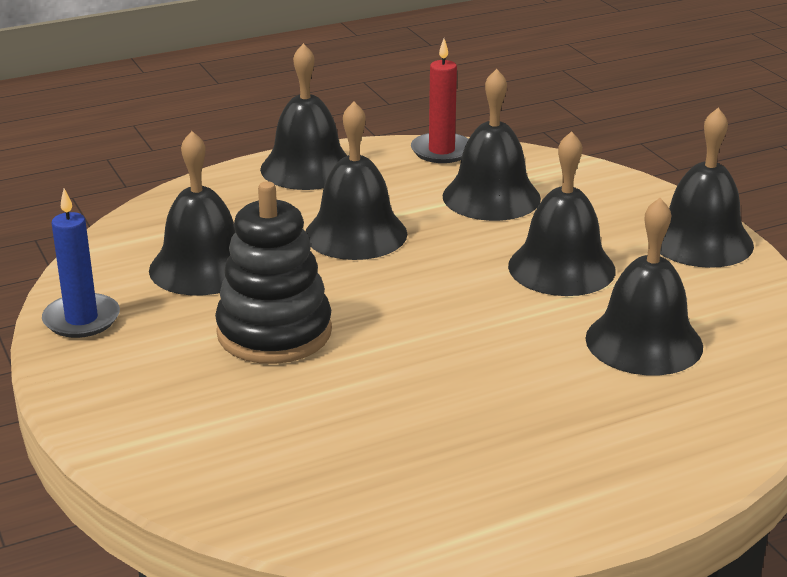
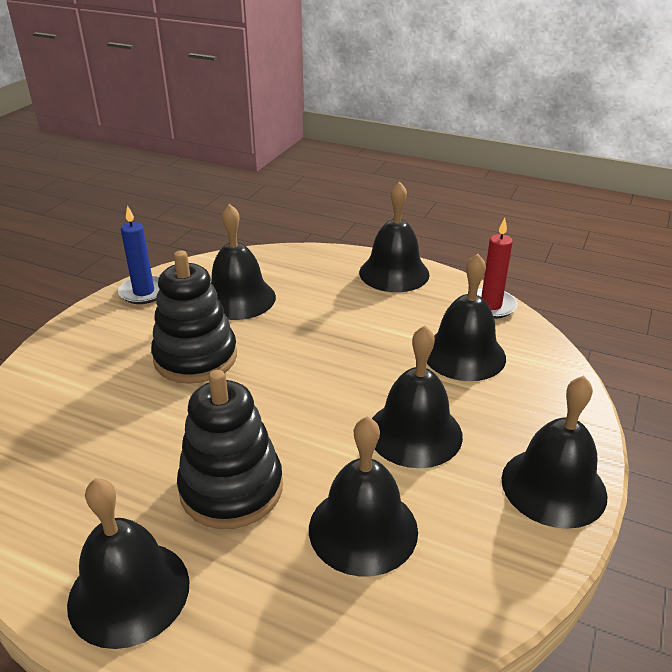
camera: 50 degrees right, 5 degrees up
black bell [305,102,407,260] -> black bell moved to [67,478,189,649]
none -> black stacking toy [177,370,283,529]

